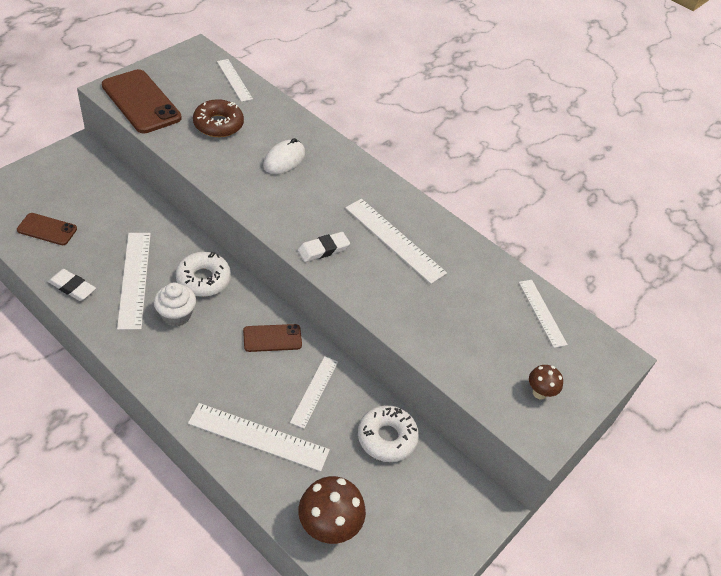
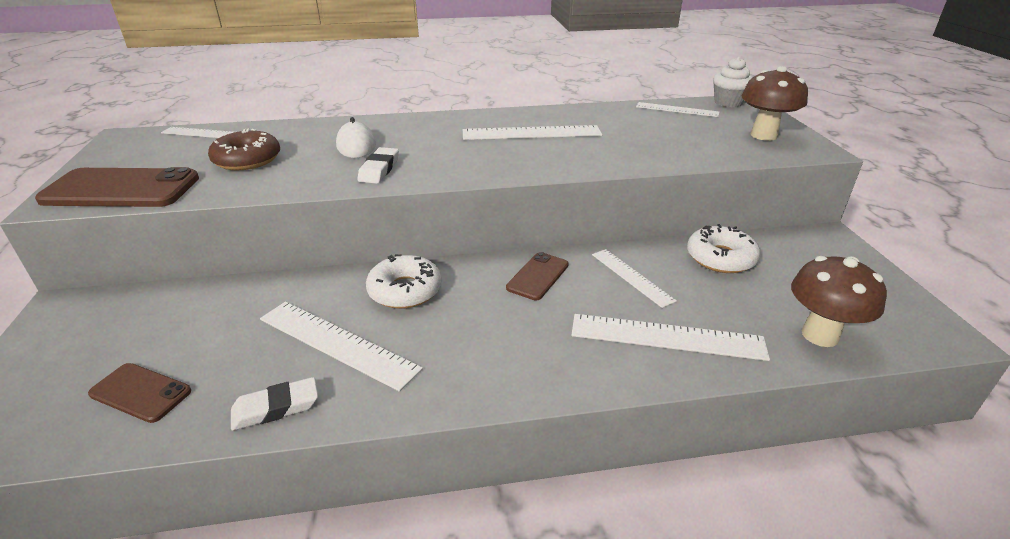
camera: 45 degrees left, 15 degrees down
brown phone [17,213,77,245] -> brown phone turned 60 degrees clockwise [88,363,191,423]
white cupcake [154,283,196,327] -> white cupcake moved to [713,57,752,107]
white ruler [188,403,330,472] -> white ruler turned 45 degrees clockwise [571,314,770,361]
white eraser [298,232,350,262] -> white eraser moved to [357,147,399,184]
brown mushroom [529,365,563,400] -> brown mushroom [741,66,808,141], size x1.81

